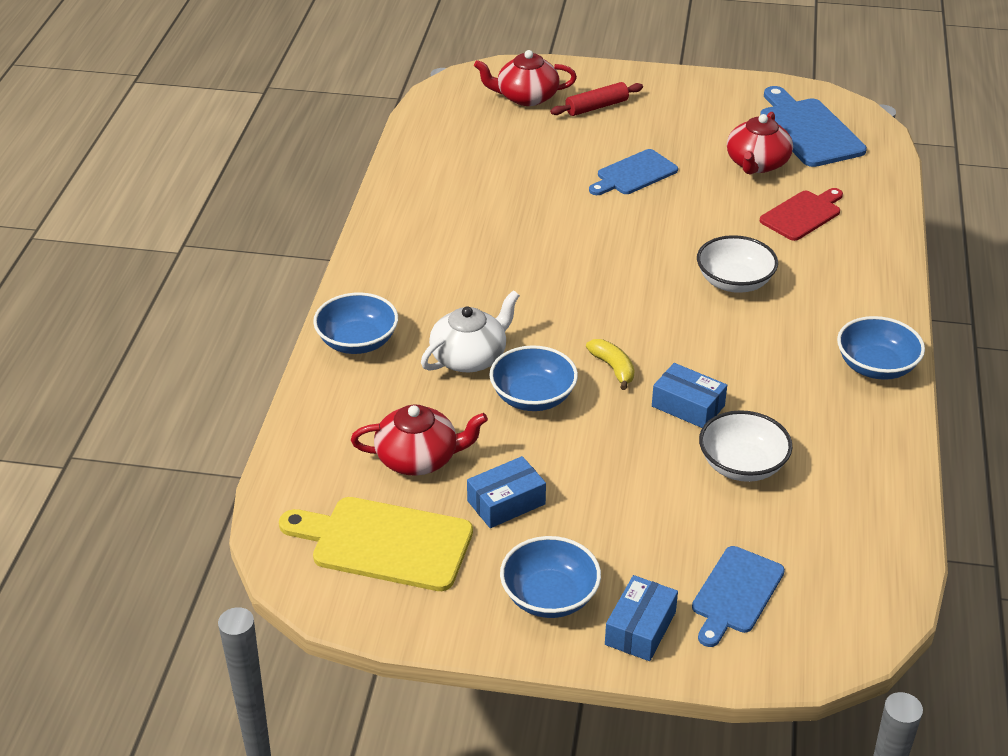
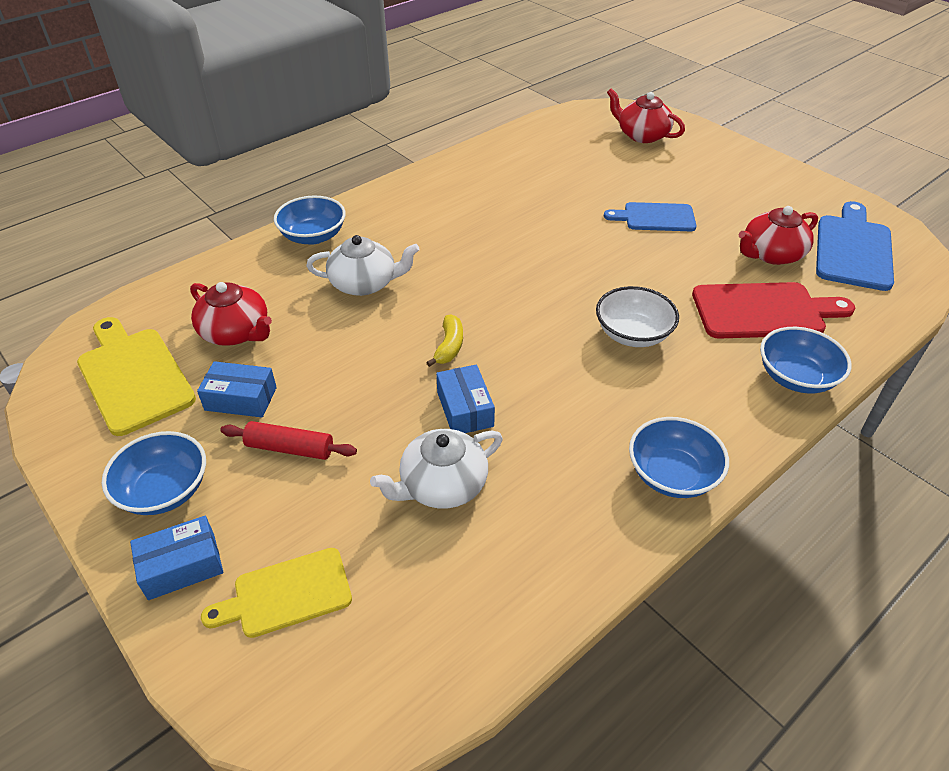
camera: 40 degrees right, 5 degrees up
blue bowl [489,345,578,411] -> blue bowl moved to [760,327,852,394]
red rolling pin [550,82,643,116] -> red rolling pin moved to [220,421,357,460]
blue cutting board [692,546,785,647] -> yellow cutting board [201,548,352,638]
white bowl [699,410,792,482] -> white teapot [370,429,503,508]
red cutting board [760,188,843,241] -> red cutting board [692,282,855,339], size x1.51

